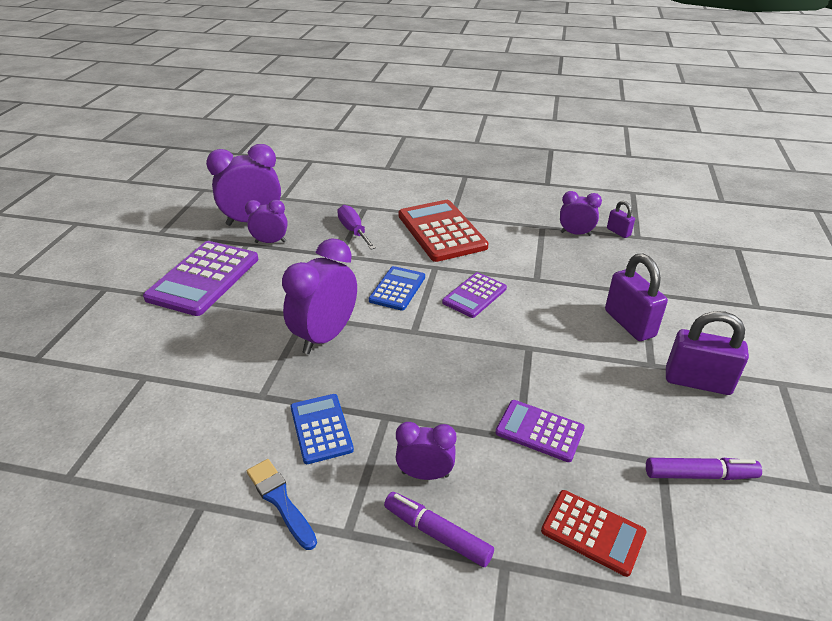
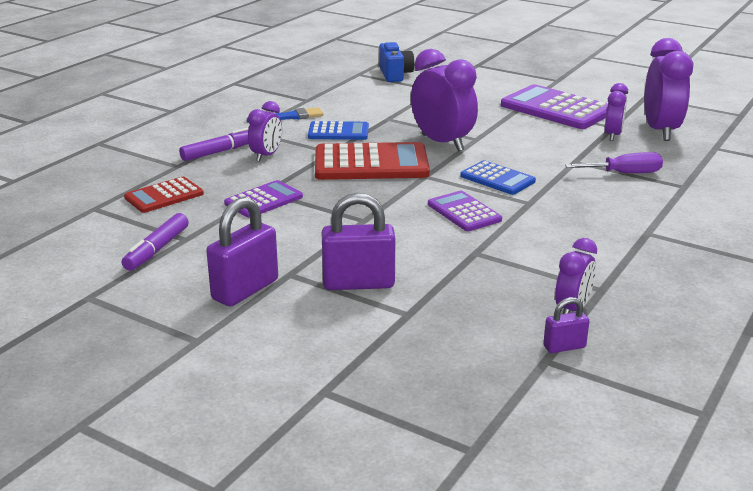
camera: 110 degrees right, 10 degrees down
red calculator [399,200,488,262] -> red calculator moved to [315,142,430,180]
none -> blue camera [379,42,414,82]

